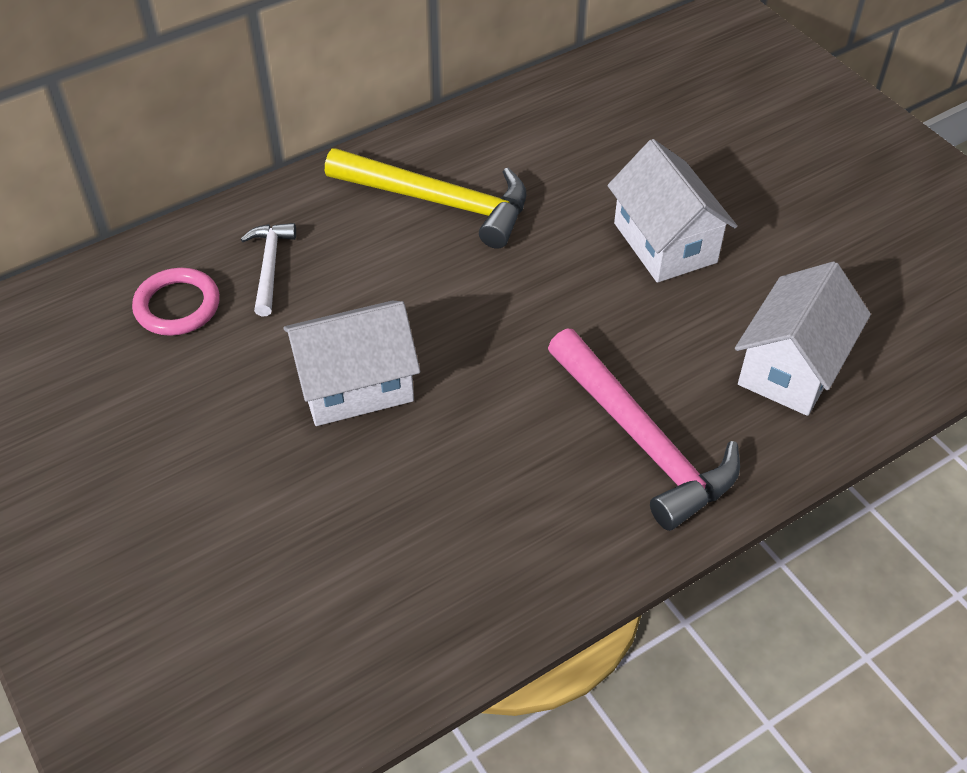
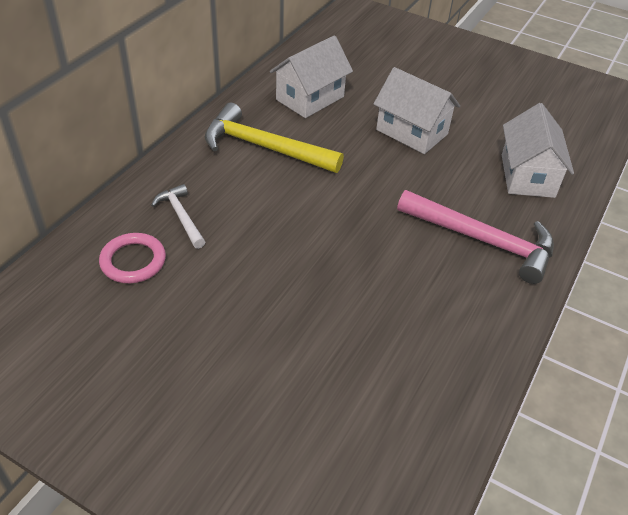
camera: 30 degrees left, 5 degrees down
white house [283,301,420,426] -> white house moved to [270,36,353,118]
yellow hammer [325,148,526,249] -> yellow hammer turned 150 degrees counterclockwise [205,103,344,173]

